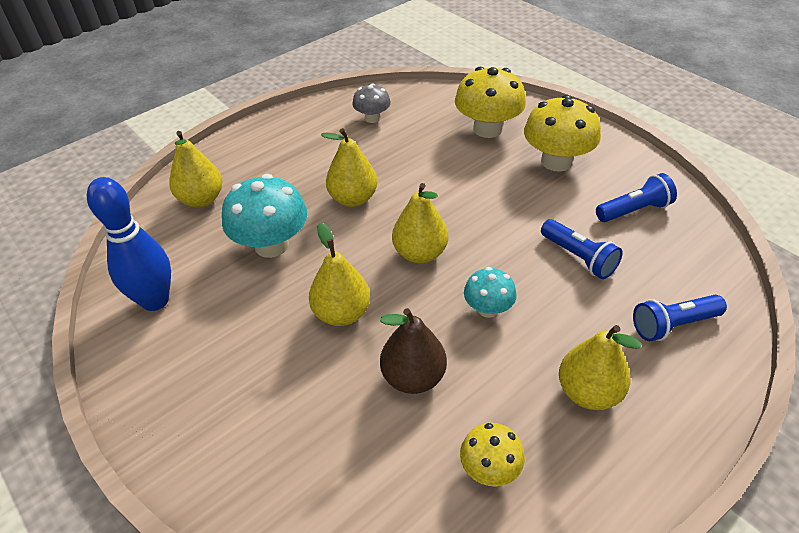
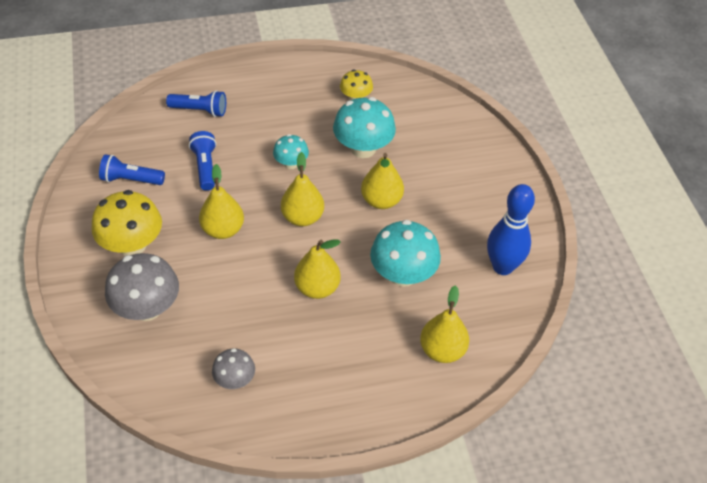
camera: 155 degrees left, 5 degrees up
brown pear [380,308,447,394] -> turquoise mushroom [333,97,396,158]
yellow mushroom [455,67,526,138] -> grey mushroom [105,253,179,321]
yellow pear [559,325,642,410] -> yellow pear moved to [199,164,244,239]

